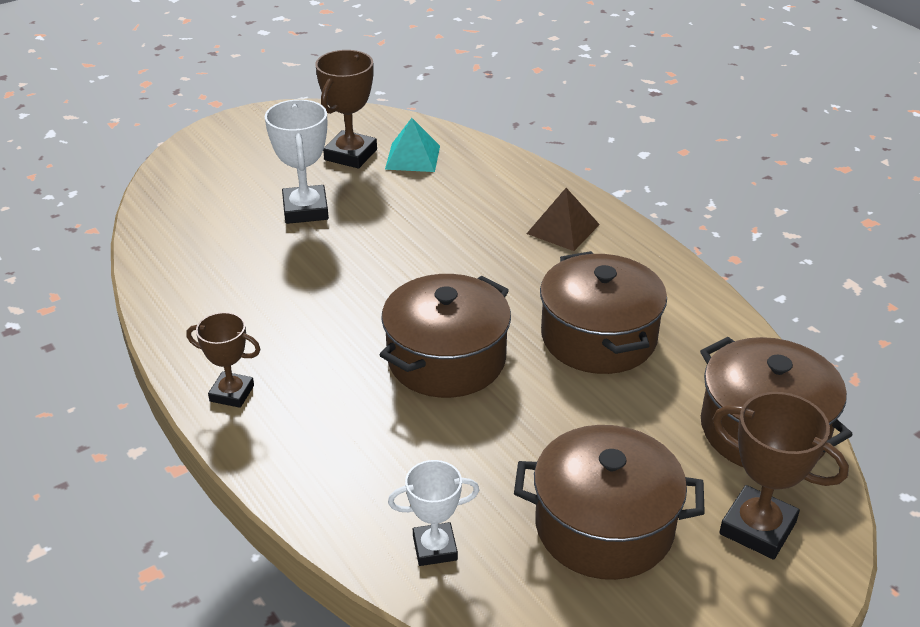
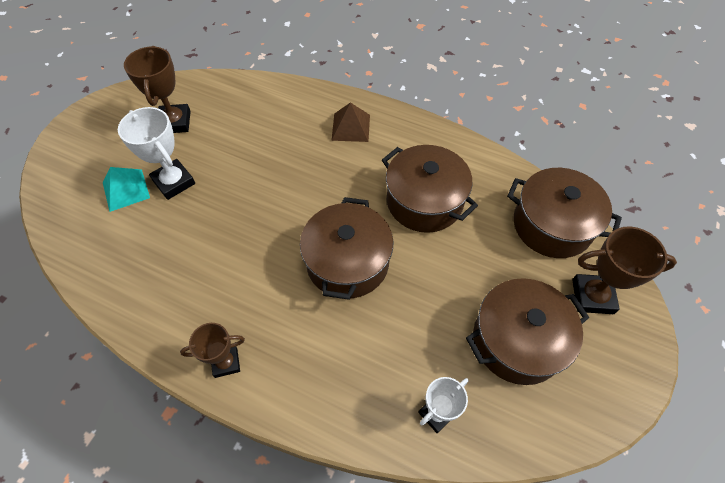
camera: 30 degrees left, 20 degrees up
turquoise pyramid [385,118,440,172] -> turquoise pyramid moved to [103,167,150,212]

